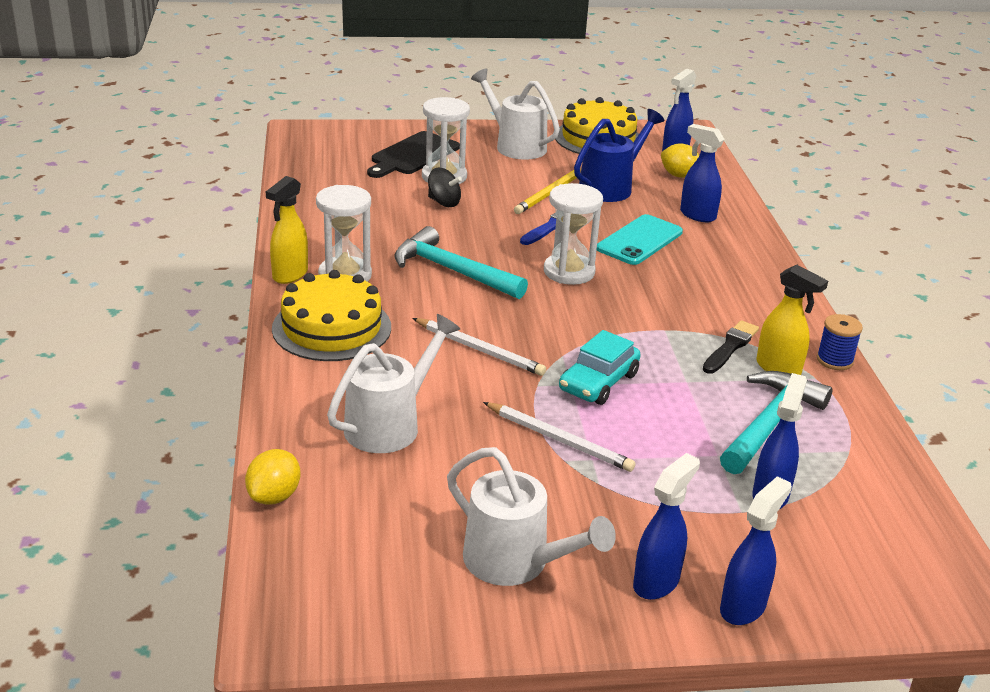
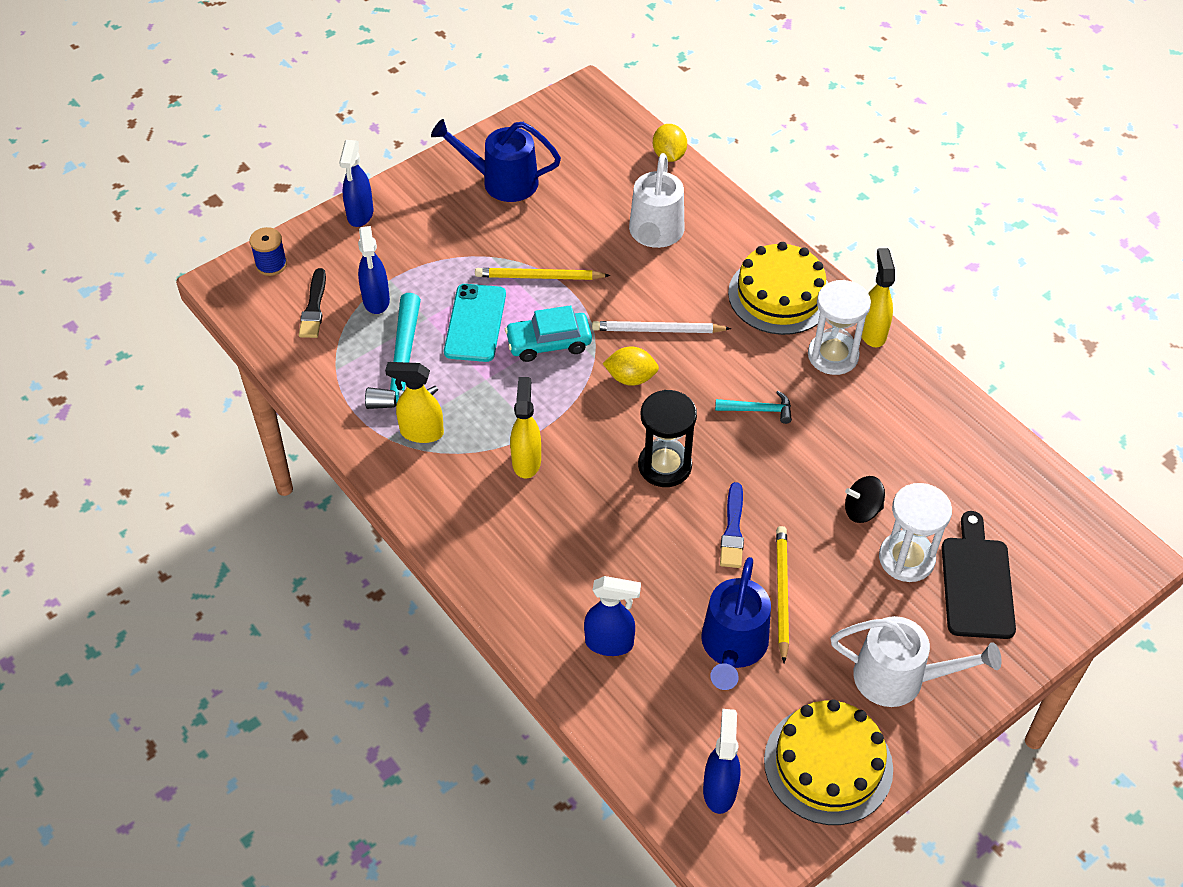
camera: 150 degrees right, 20 degrees up
turquoise hammer [394,226,528,299] -> turquoise hammer [715,391,792,424], size x0.53
white watering can [447,447,616,586] -> blue watering can [431,119,561,202]
white pencil [483,402,635,472] -> yellow pencil [475,268,610,280]
white hourglass [544,183,603,285] -> black hourglass [638,390,697,487]
turquoise car [559,330,641,405] -> turquoise car turned 105 degrees counterclockwise [505,305,592,362]
turquoise phone [597,214,683,265] -> turquoise phone moved to [444,284,506,362]
blue spray bottle [633,453,700,600] -> none
yellow lemon [661,143,699,178] -> yellow lemon moved to [603,346,659,386]
black brush [703,320,759,374] -> black brush moved to [299,268,326,338]
blue spool [817,314,863,370] -> blue spool moved to [249,227,287,276]
none -> yellow spray bottle [510,377,541,479]

